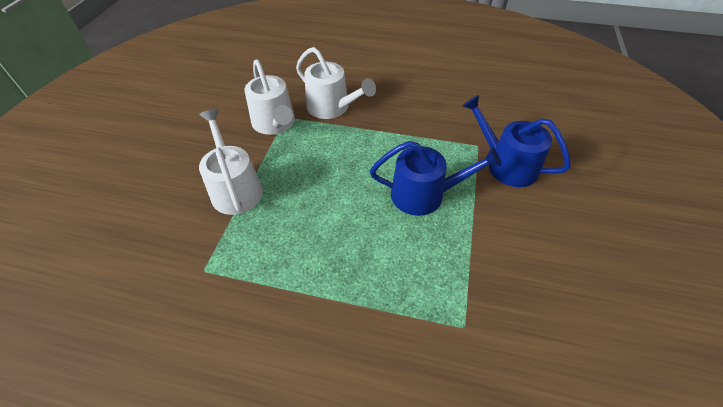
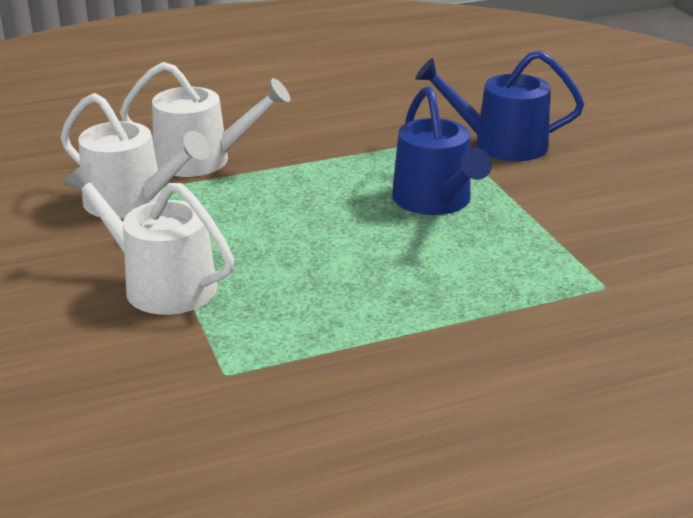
camera: 35 degrees left, 20 degrees down
blue watering can [370,141,502,216] -> blue watering can turned 105 degrees clockwise [392,86,492,215]

